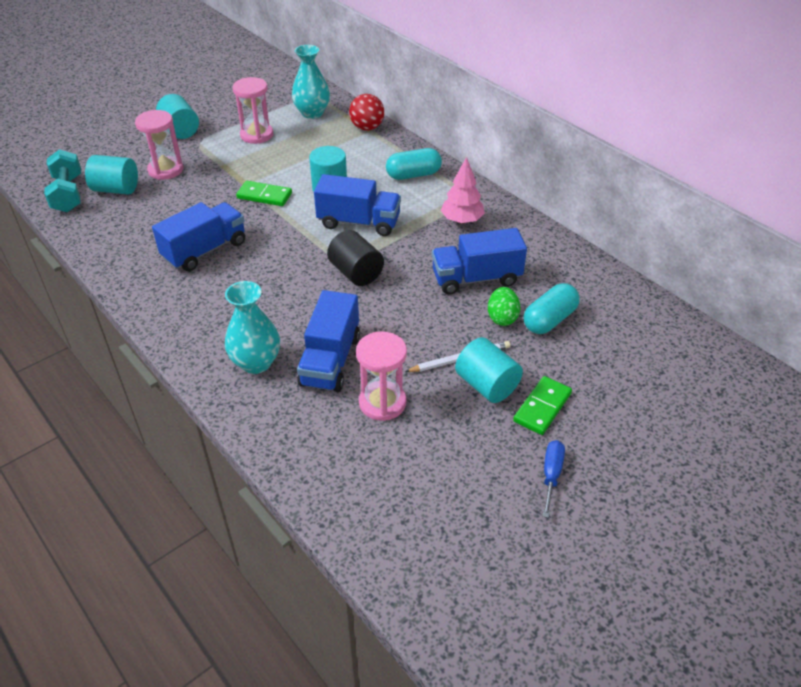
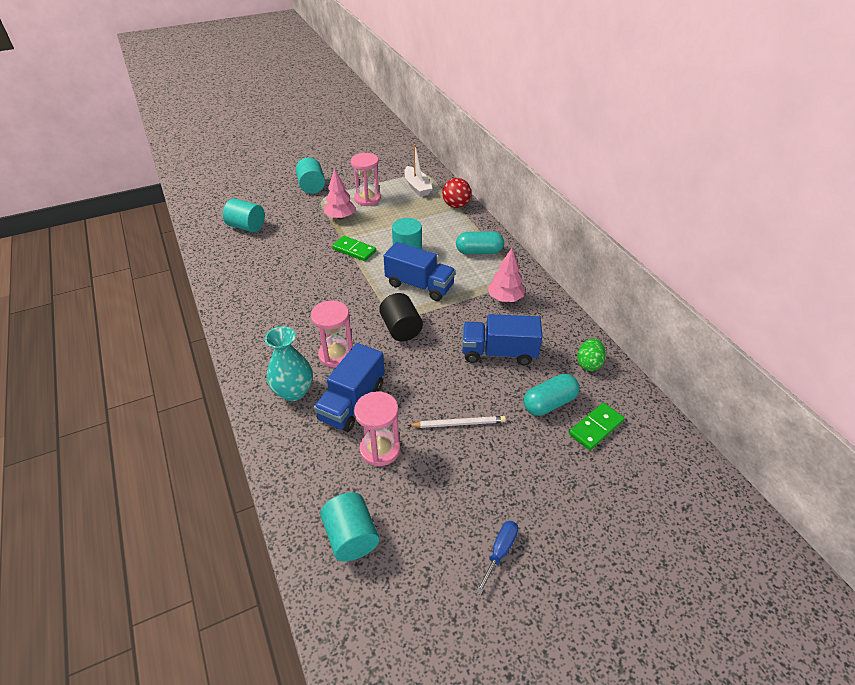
camera: 15 degrees right, 0 degrees up
turquoise dumbbell [44,149,81,213] -> none
pink hourglass [135,110,183,180] -> pink hourglass moved to [311,300,353,368]
blue truck [152,202,245,271] -> none
turquoise vase [292,45,330,119] -> white boat [405,144,433,197]
turquoise cylinder [455,337,523,403] -> turquoise cylinder moved to [320,492,379,562]
green egg [488,287,520,326] -> green egg moved to [577,338,606,371]
green domino [513,376,572,435] -> green domino moved to [569,403,624,450]
none -> pink tree [324,168,356,219]

